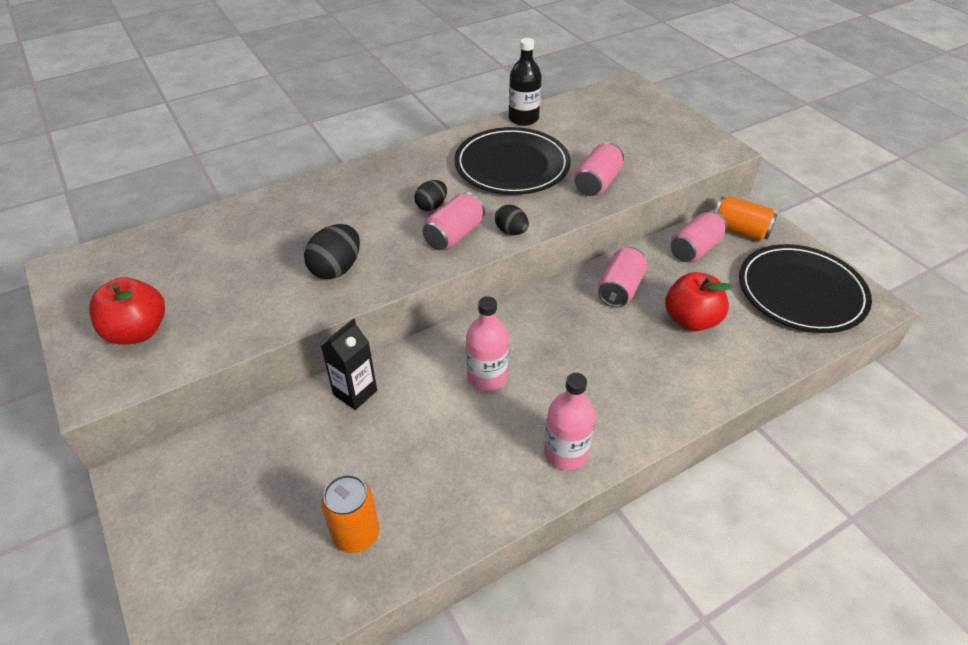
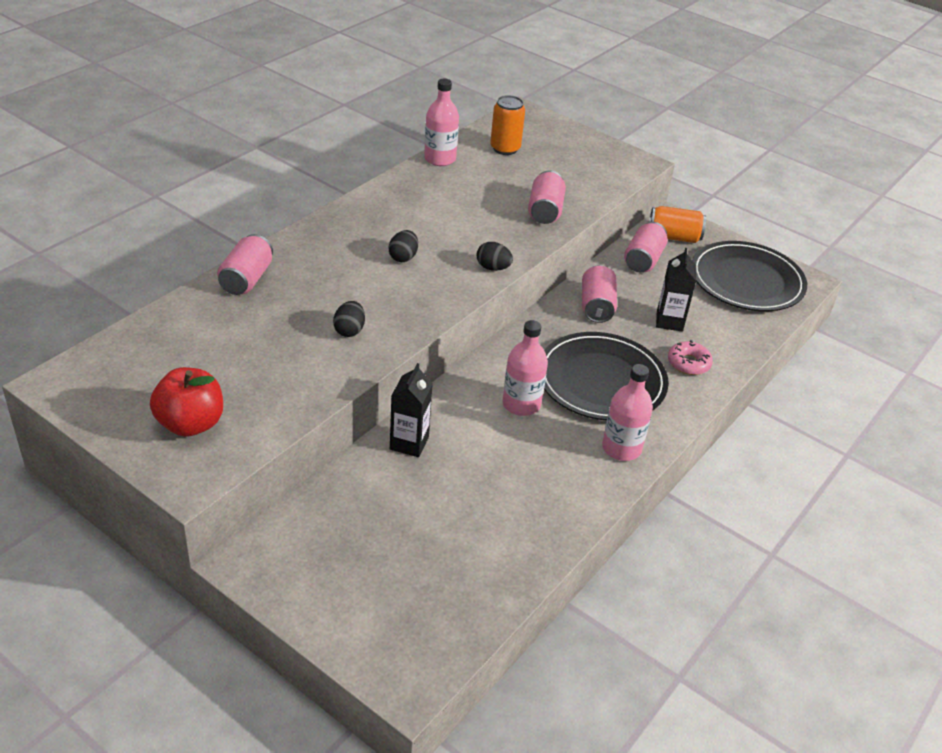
camera: 25 degrees left, 5 degrees down
black egg [304,224,360,279] -> black egg [333,301,365,337], size x0.64
orange can [321,474,379,553] -> orange can moved to [490,95,525,155]
pink can [423,192,485,250] -> pink can moved to [217,234,273,295]
black plate [455,127,571,195] -> black plate moved to [544,332,669,421]
black bottle [509,38,542,126] -> pink bottle [424,79,459,166]
red apple [665,272,734,332] -> black carton [656,248,696,332]
none -> pink donut [668,340,713,375]

